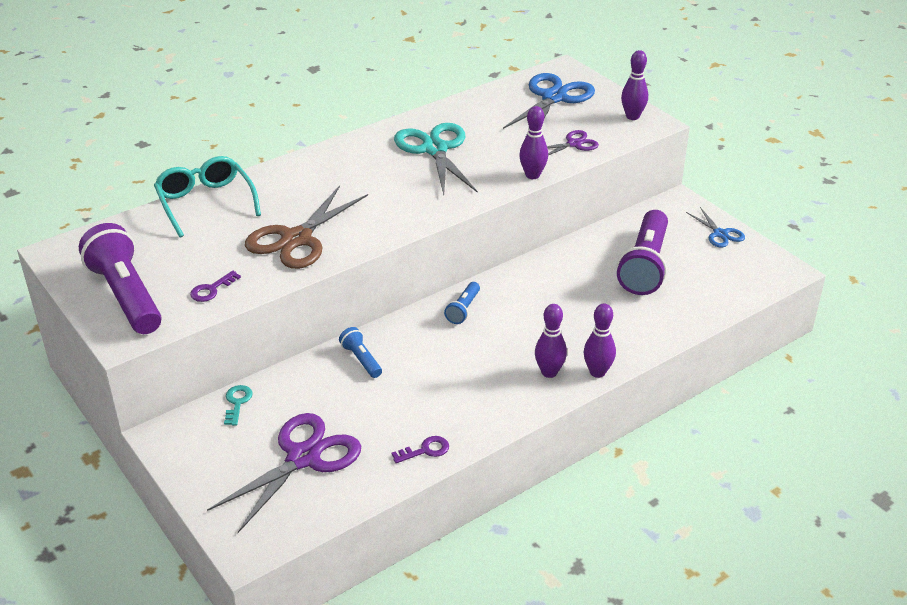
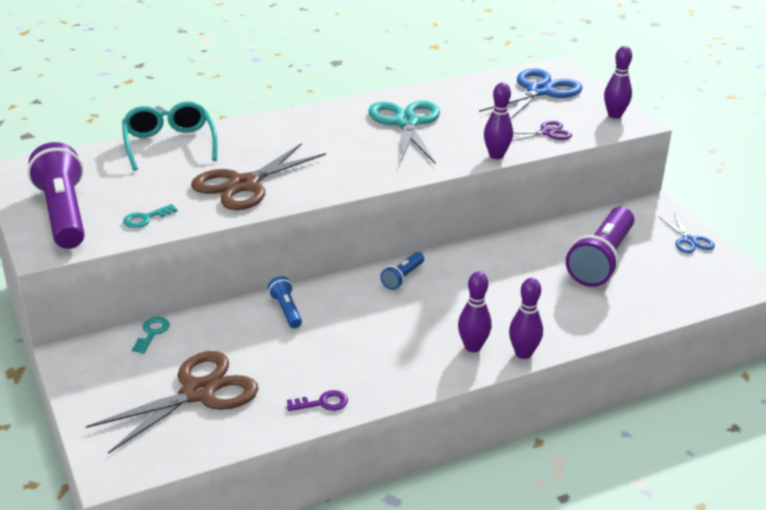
camera: 10 degrees right, 5 degrees down
purple key [190,271,241,302] -> turquoise key [123,204,178,228]
purple scissors [207,413,361,533] -> brown scissors [86,351,259,454]

